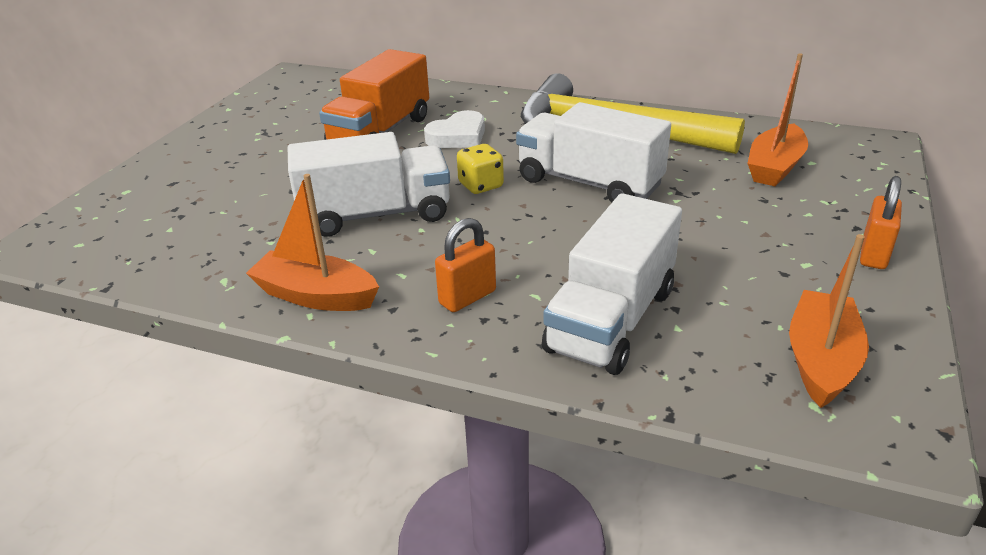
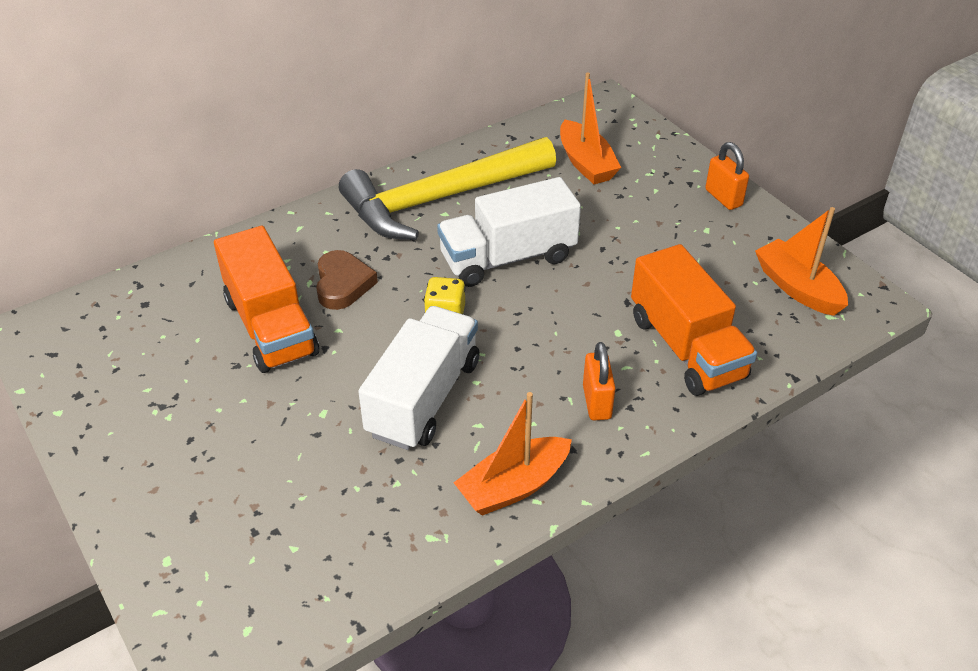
camera: 55 degrees left, 10 degrees up
white heart [424,110,485,148] -> brown heart [316,250,378,310]
white truck [542,193,682,375] -> orange truck [631,244,757,396]

